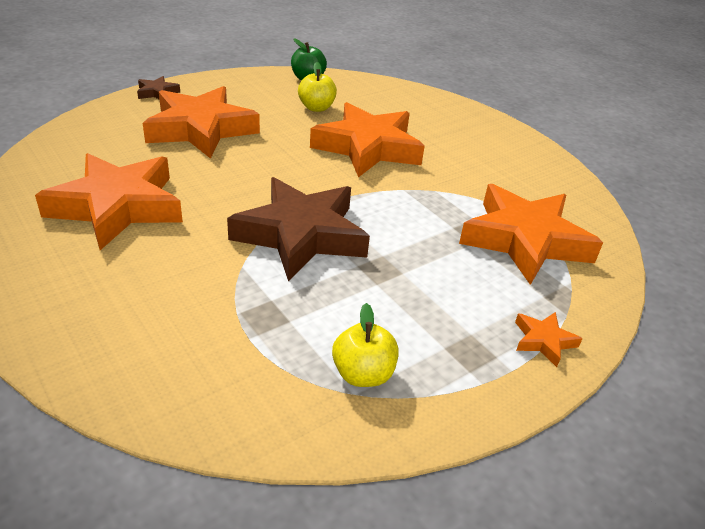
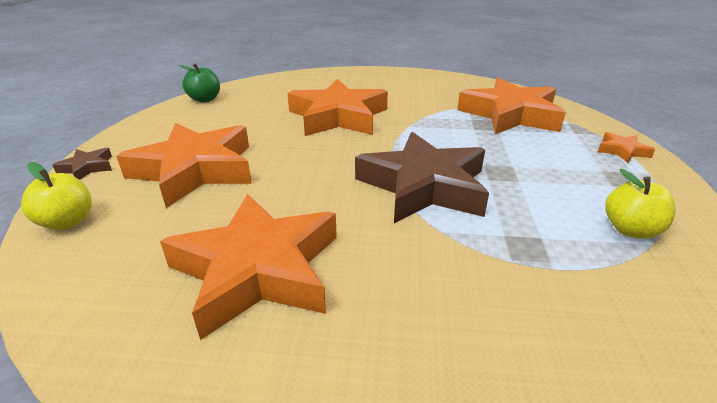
camera: 45 degrees left, 5 degrees down
yellow apple [298,62,337,112] -> yellow apple moved to [21,162,92,230]

